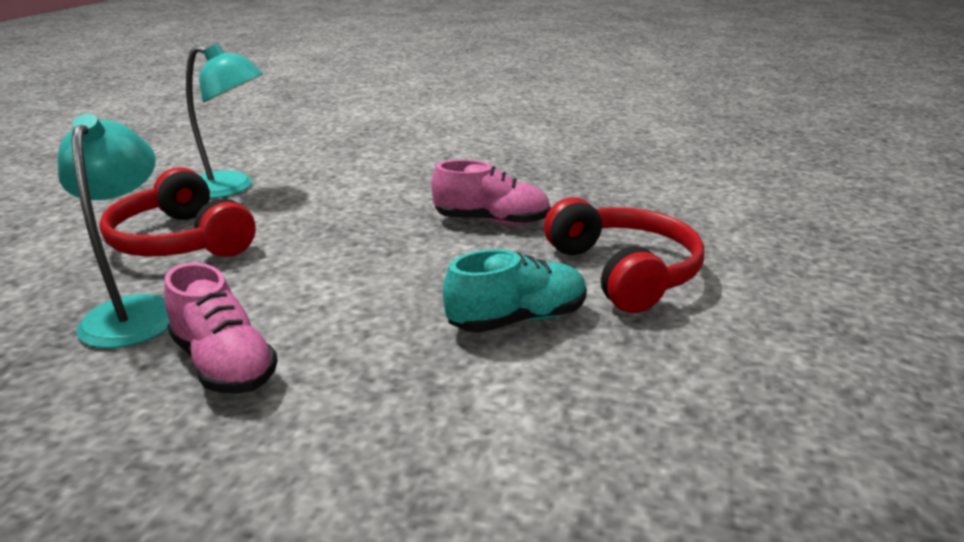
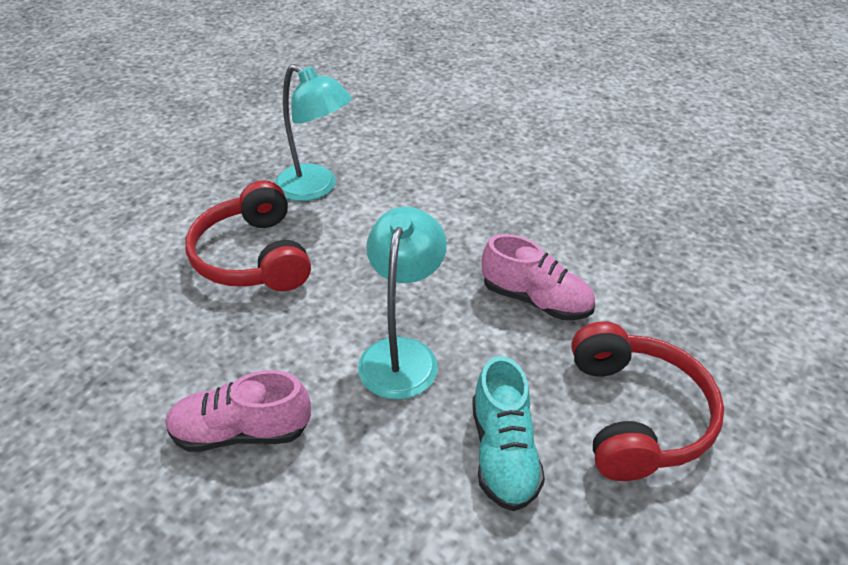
camera: 20 degrees right, 15 degrees up
turquoise lamp [58,114,170,348] -> turquoise lamp moved to [358,207,447,400]
pink shoe [164,263,278,394] -> pink shoe turned 105 degrees clockwise [165,370,311,452]
turquoise shoe [443,249,587,333] -> turquoise shoe turned 90 degrees clockwise [472,356,545,511]

